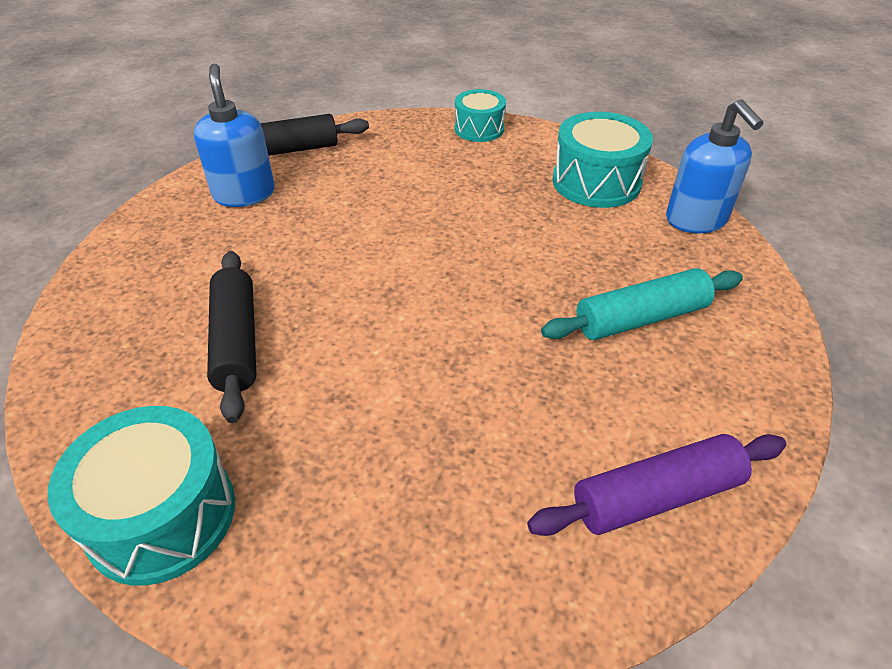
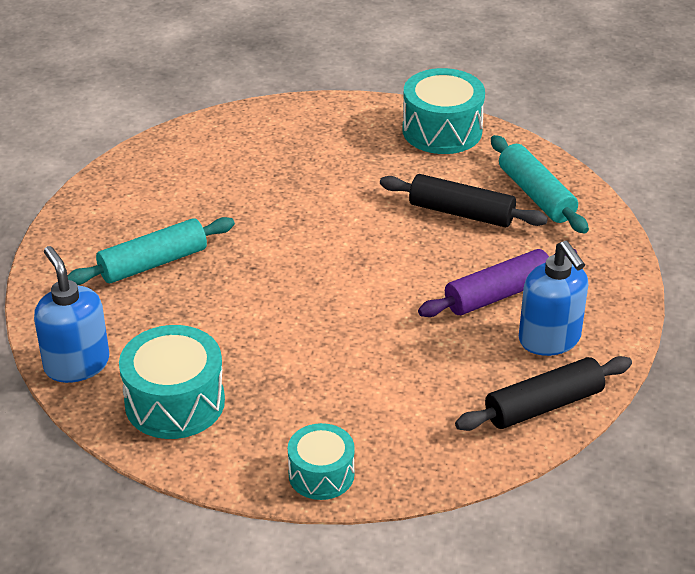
camera: 170 degrees right, 5 degrees down
black rolling pin [207,251,257,423] -> black rolling pin turned 45 degrees counterclockwise [380,174,548,227]
purple rolling pin [527,434,786,536] -> purple rolling pin moved to [418,249,577,317]
none -> turquoise rolling pin [491,135,589,234]

